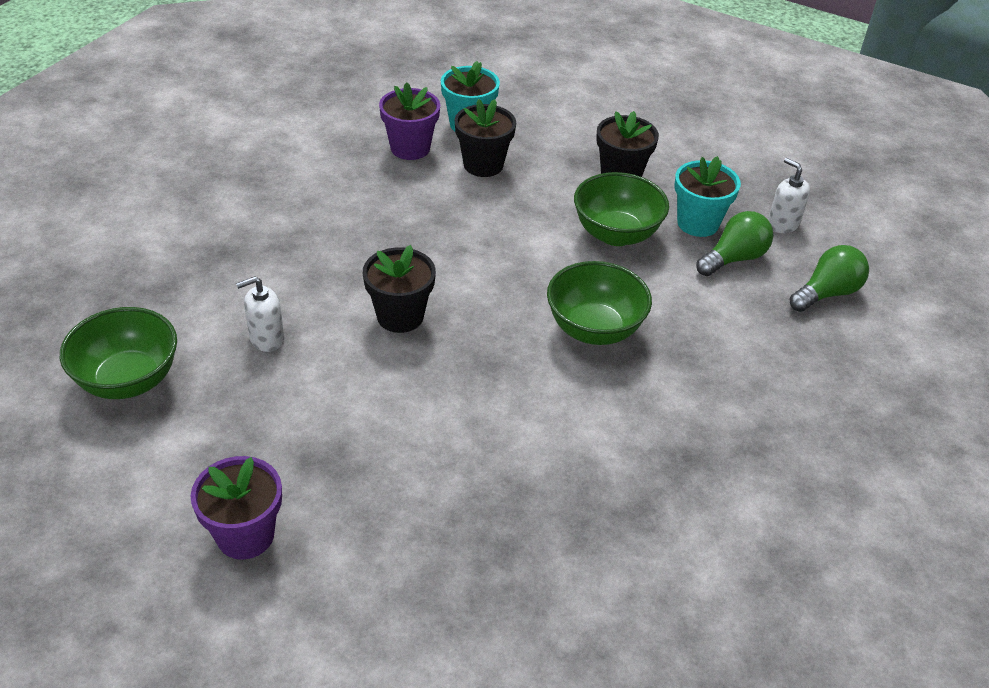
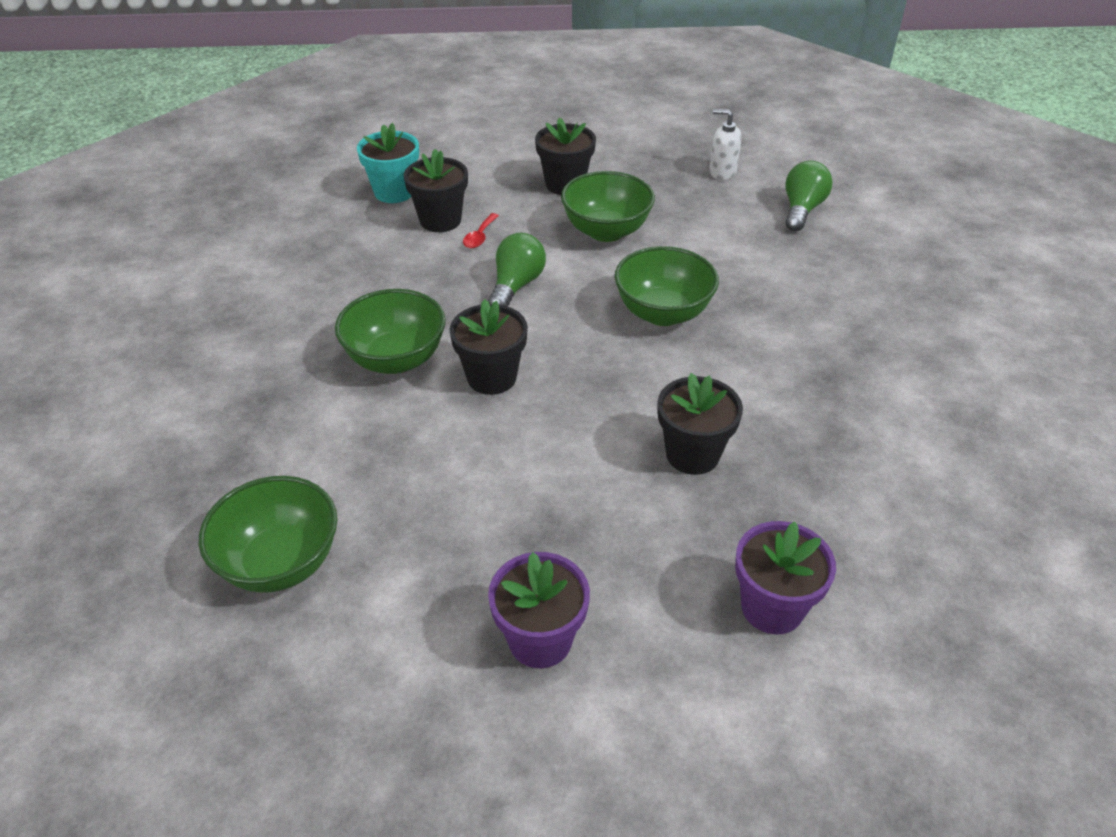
camera: 30 degrees left, 0 degrees up
white soap dispenser [236,276,284,352] -> none
purple flower pot [379,82,440,160] -> purple flower pot moved to [735,521,836,635]
turquoise flower pot [675,156,741,237] -> none
green light bulb [696,211,773,276] -> green light bulb moved to [488,233,546,306]
none -> green bowl [335,289,446,374]
none -> red spoon [463,213,499,248]
none -> black flower pot [657,373,743,475]

